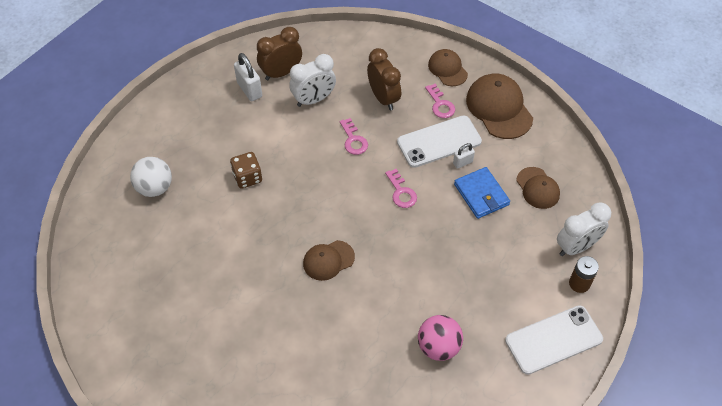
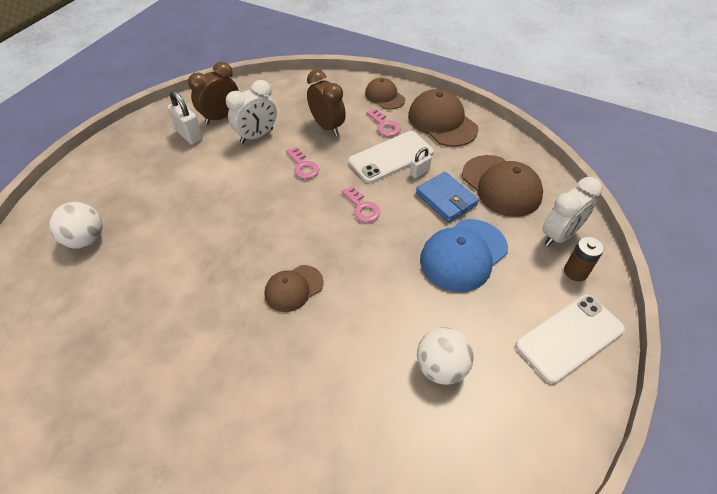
camera: 10 degrees left, 5 degrees down
brown dice [230,152,262,189] -> none
pink ball [418,315,463,361] -> white ball [417,327,474,385]
brown cap [516,167,560,209] -> brown cap [462,155,543,217], size x1.65
none -> blue cap [420,219,508,292]

